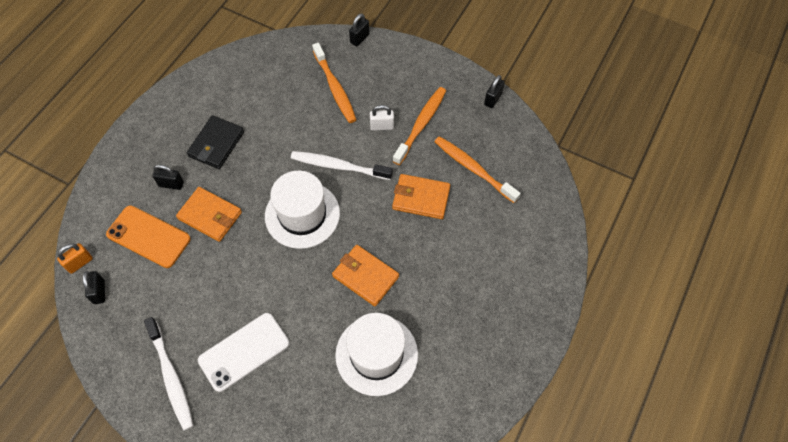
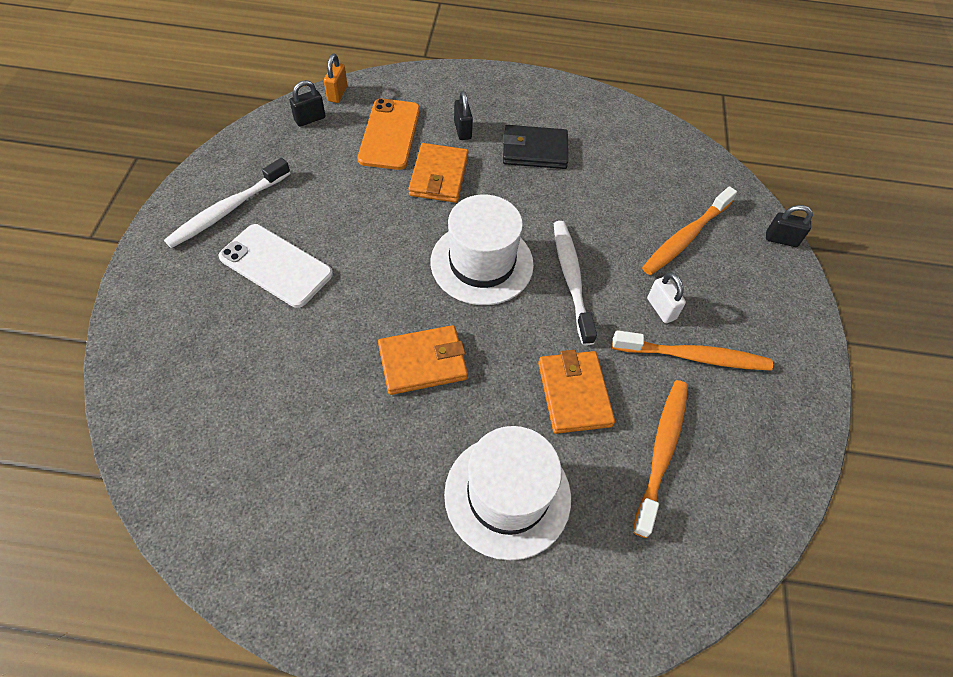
camera: 65 degrees right, 5 degrees down
orange padlock [57,243,93,274] -> orange padlock turned 75 degrees clockwise [324,54,347,103]
orange wallet [332,245,399,306] -> orange wallet turned 60 degrees clockwise [378,325,468,395]
white hat [335,313,418,396] -> white hat moved to [444,426,571,560]
black padlock [484,75,505,108] -> none

